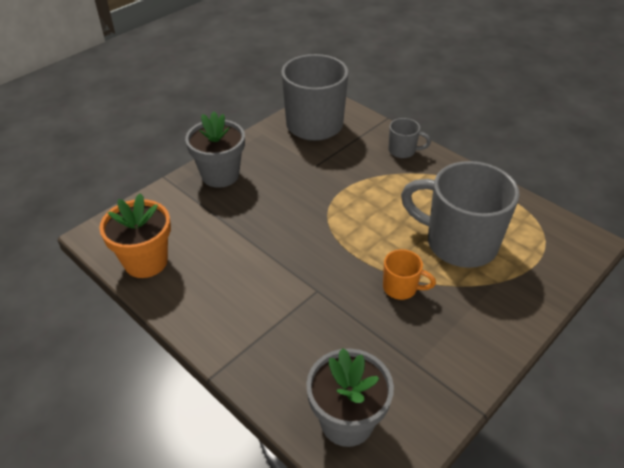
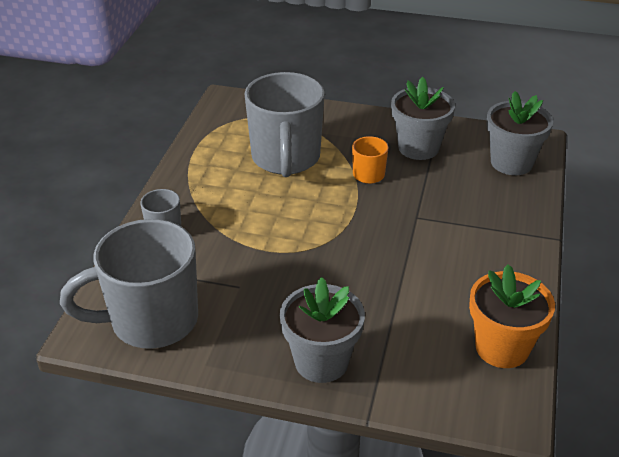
camera: 120 degrees left, 5 degrees down
none -> grey flower pot [391,77,455,160]

